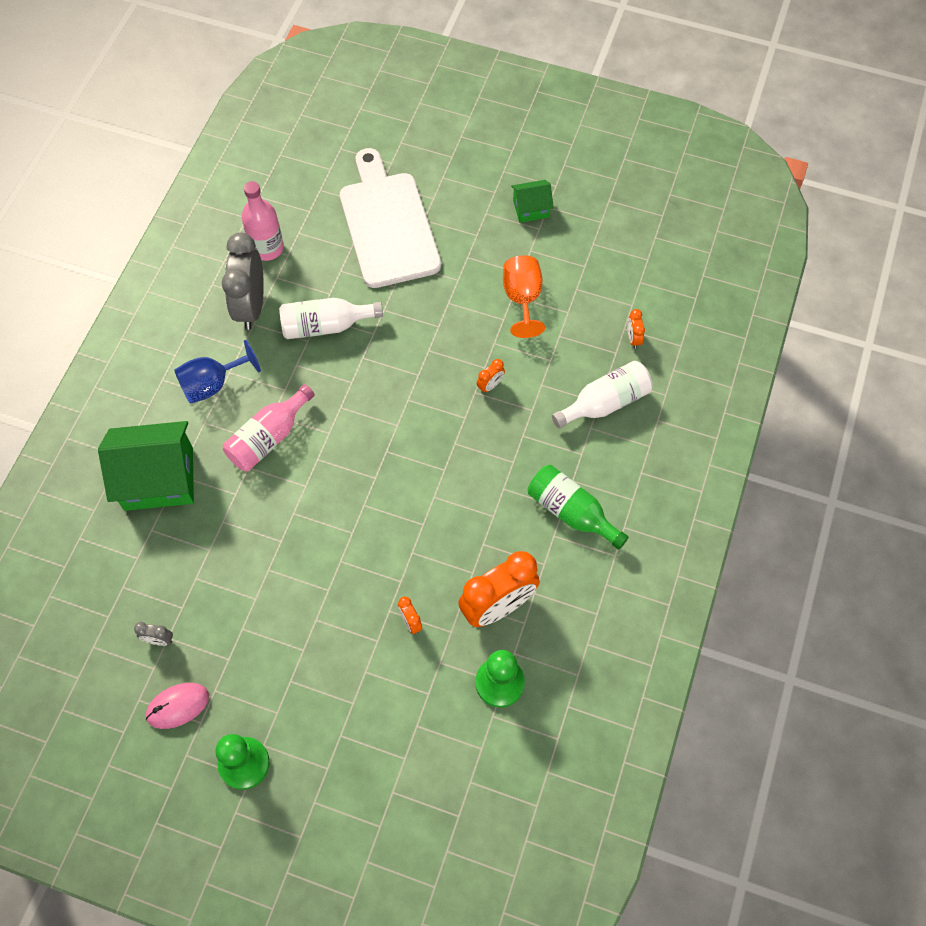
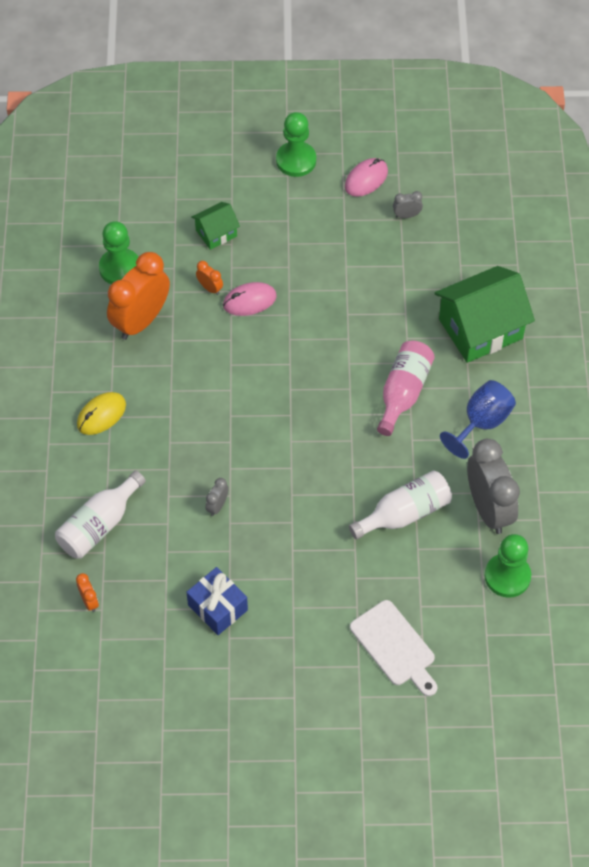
camera: 160 degrees right, 5 degrees down
pink bottle [242,181,284,261] -> green pawn [485,534,531,598]
white cutting board [340,148,441,288] -> white cutting board [350,600,437,696], size x0.58
orange clock [477,359,505,393] -> grey clock [206,478,229,516]
orange goblet [503,255,545,338] -> blue gift [186,567,248,635]
green house [511,180,554,223] -> green house moved to [191,202,240,250]
green bottle [528,465,629,550] -> yellow mouse [77,392,126,435]
none -> pink mouse [223,282,277,316]

